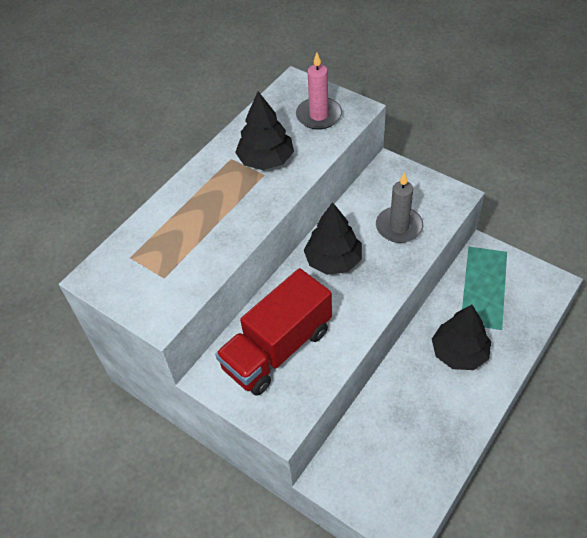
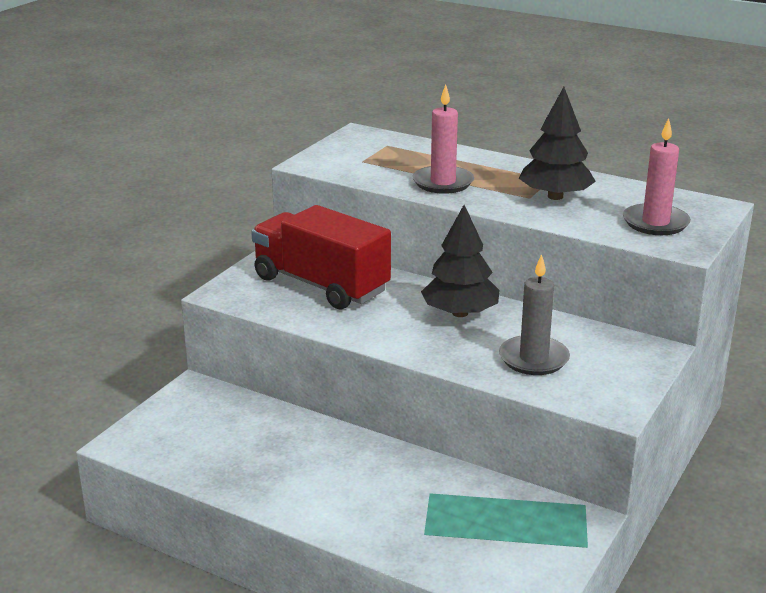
camera: 80 degrees right, 25 degrees down
black tree [432,305,491,370] -> none
none -> pink candle [412,84,474,194]

